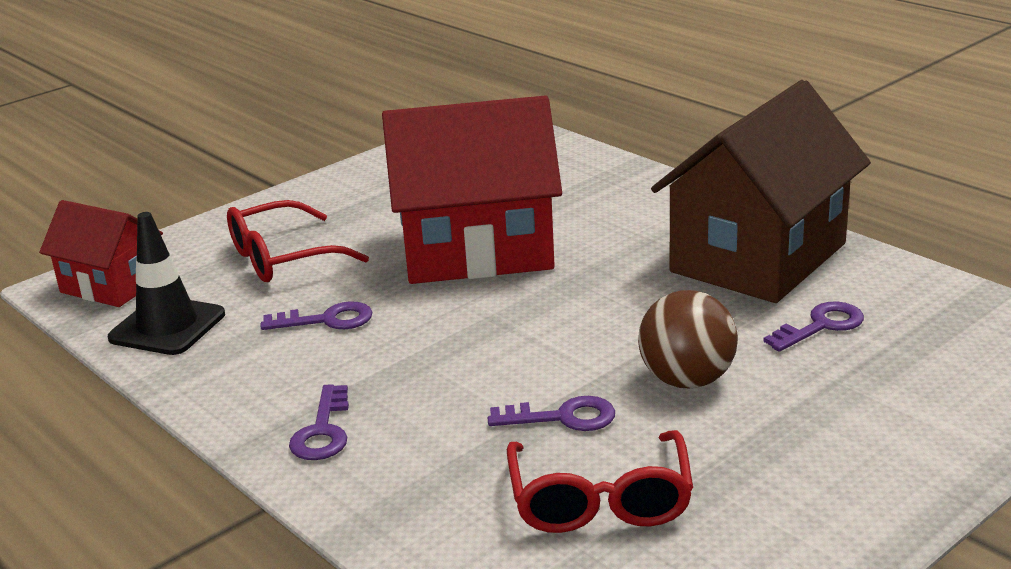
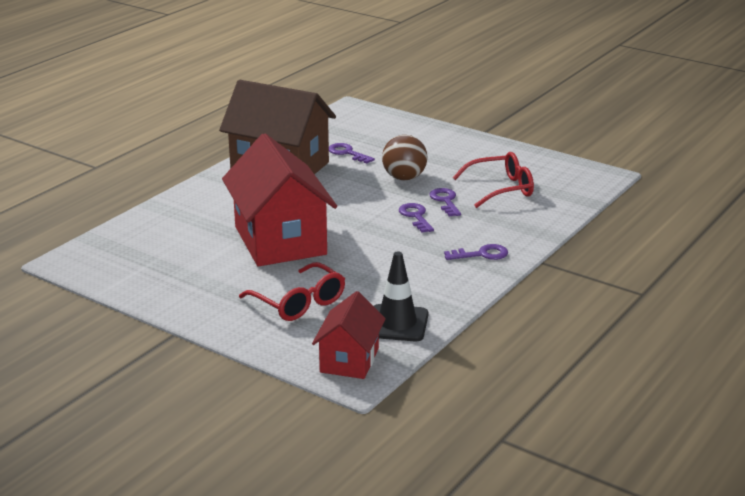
camera: 105 degrees left, 0 degrees up
purple key [261,301,372,330] -> purple key moved to [399,203,434,233]

